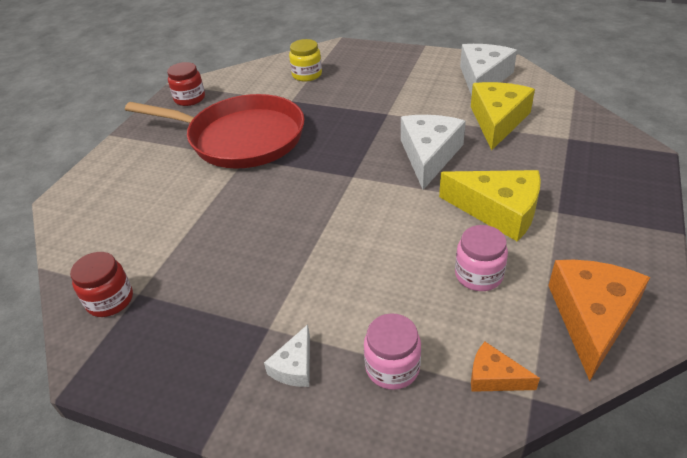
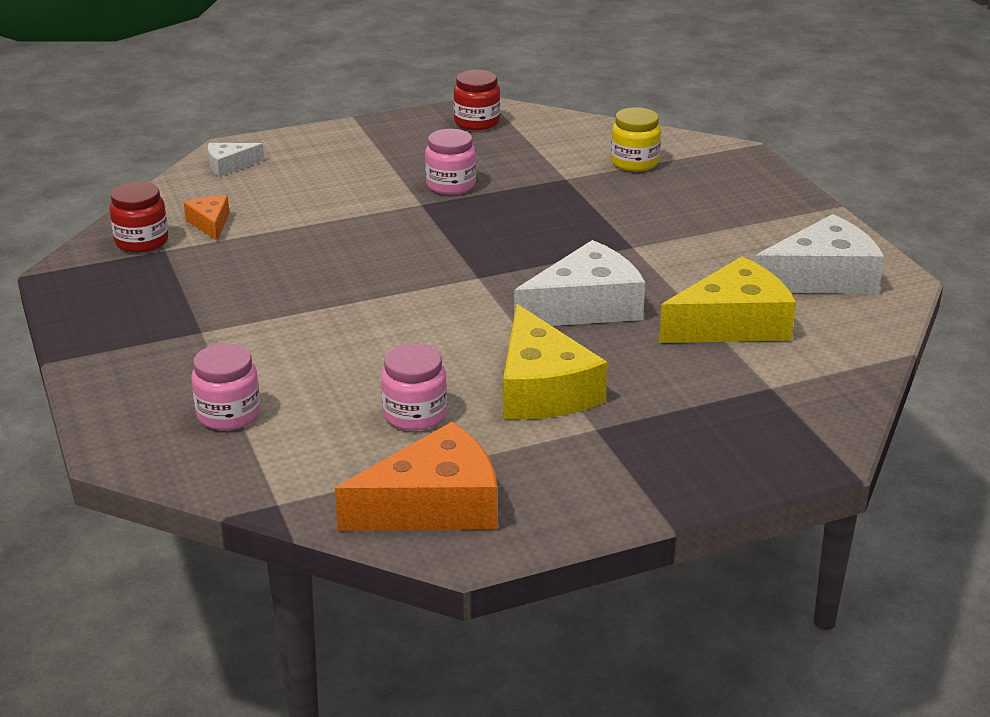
camera: 45 degrees right, 10 degrees down
red pan [125,94,305,169] -> pink jar [425,129,476,195]
white cheese [264,324,310,387] -> white cheese moved to [208,143,264,177]
orange cheese [471,342,540,392] -> orange cheese moved to [184,196,230,241]

